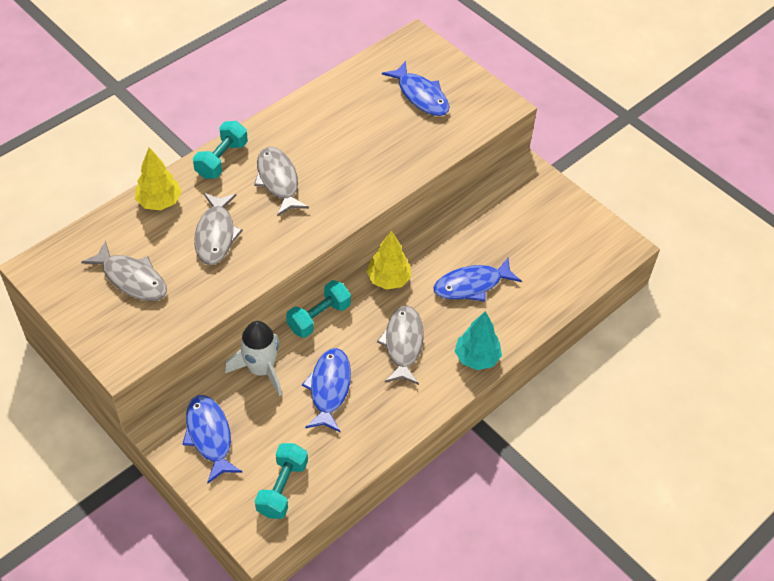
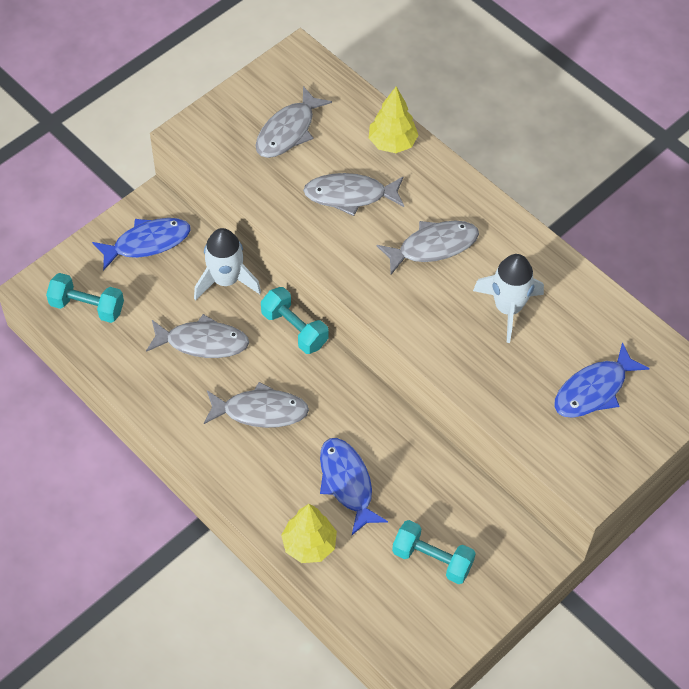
camera: 90 degrees right, 5 degrees up
turquoise dumbbell [193,121,248,179] -> turquoise dumbbell moved to [392,520,476,584]
blue fish [302,348,351,432] -> grey fish [146,314,249,358]
yellow tree [366,231,411,290] -> yellow tree moved to [281,504,337,563]
turquoise tree [455,311,502,370] -> none
none -> white rocket [473,254,544,343]

